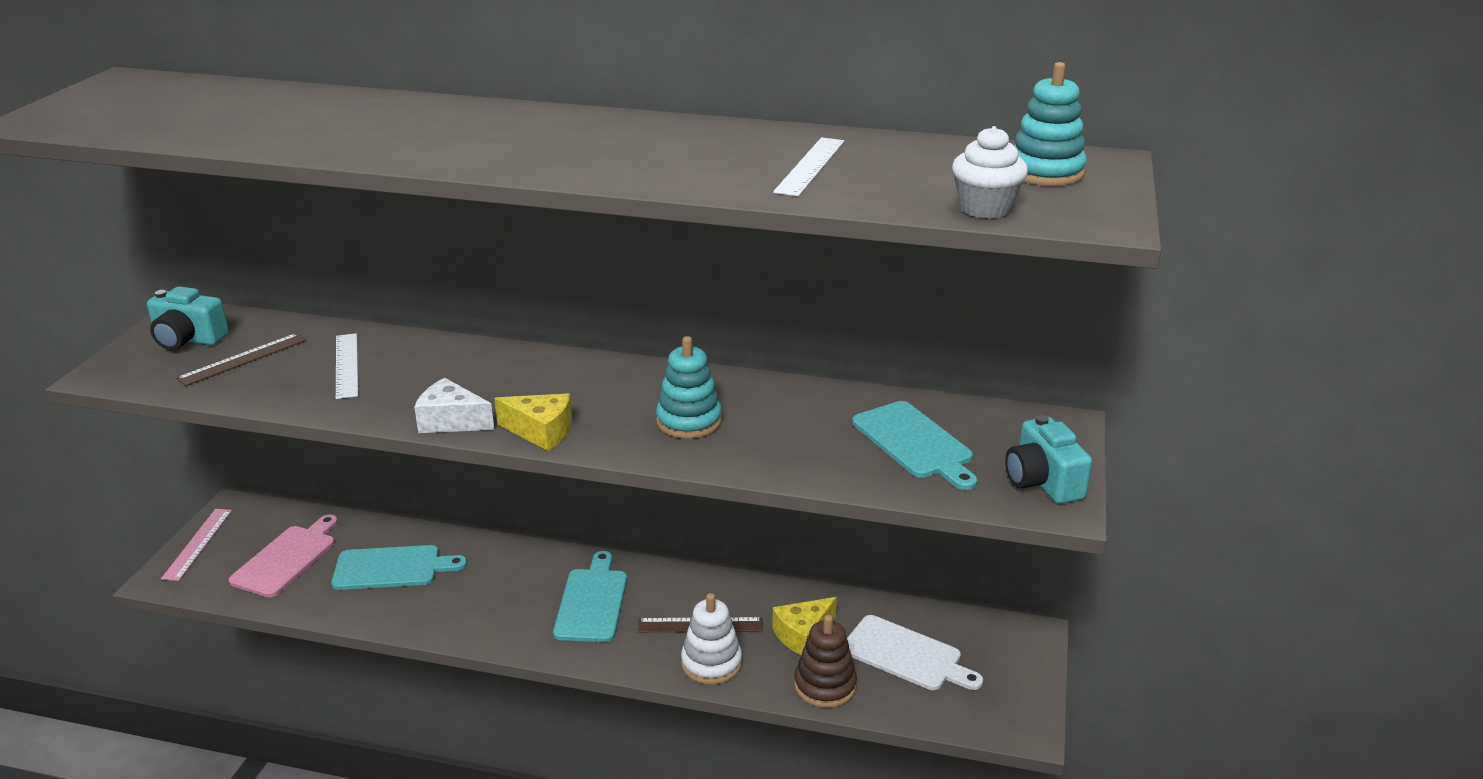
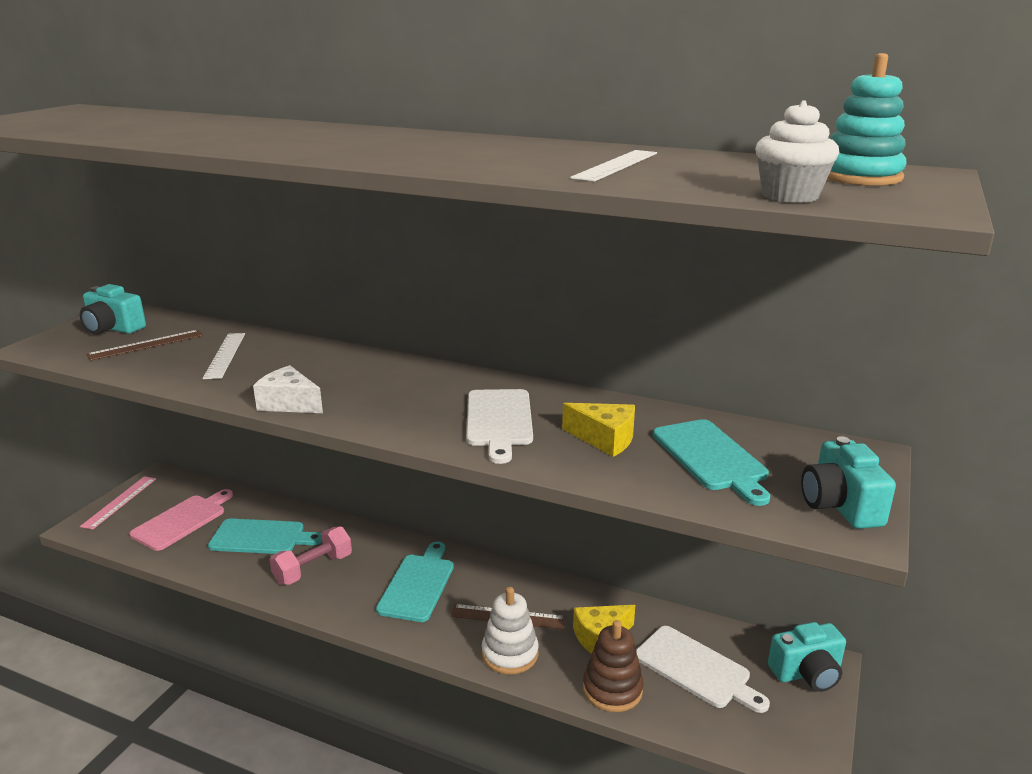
camera: 10 degrees right, 5 degrees down
yellow cheese [494,393,572,451] -> yellow cheese moved to [562,403,635,457]
turquoise stacking toy [656,336,722,439] -> white cutting board [466,389,533,464]
none -> pink dumbbell [269,526,352,585]
none -> turquoise camera [768,622,846,692]

